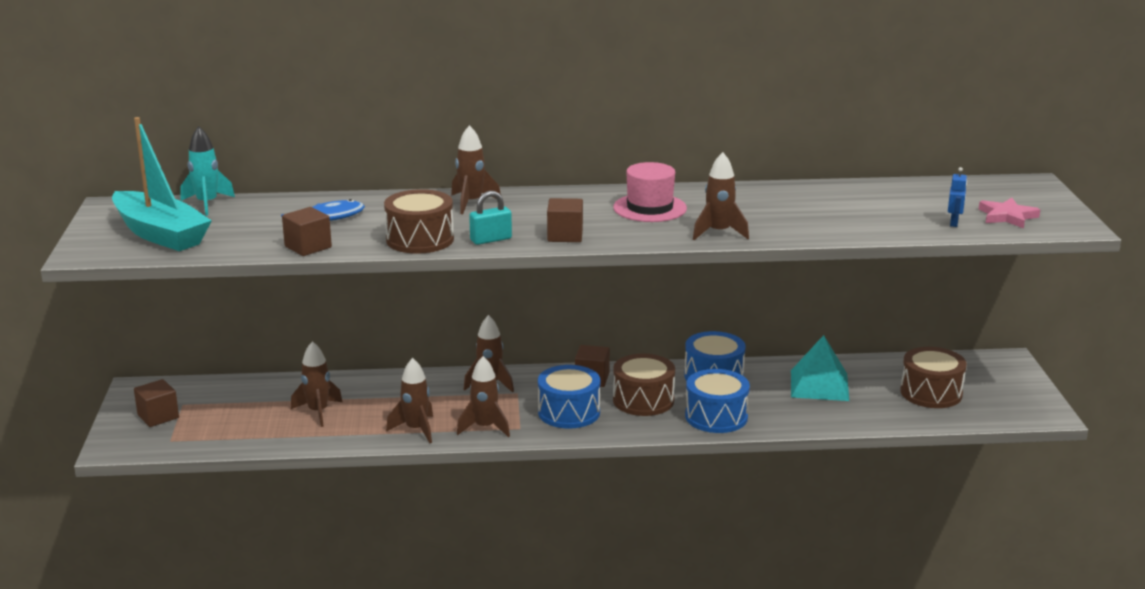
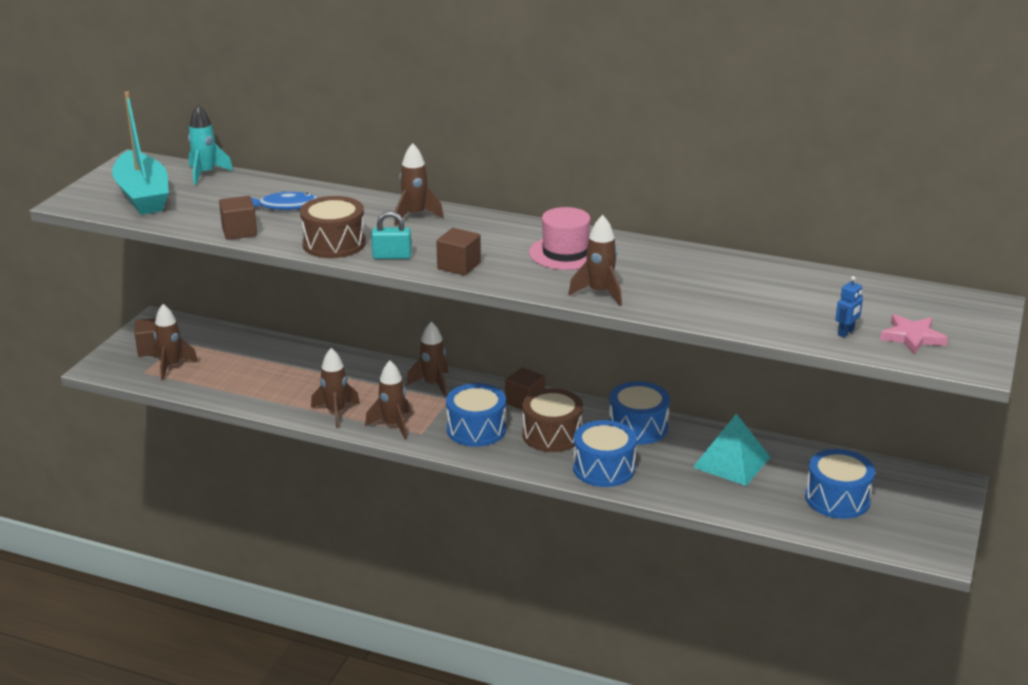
camera: 25 degrees right, 5 degrees up
brown rocket [291,341,342,427] -> brown rocket moved to [153,304,198,380]
brown drum [900,347,967,408] -> blue drum [805,449,875,519]

